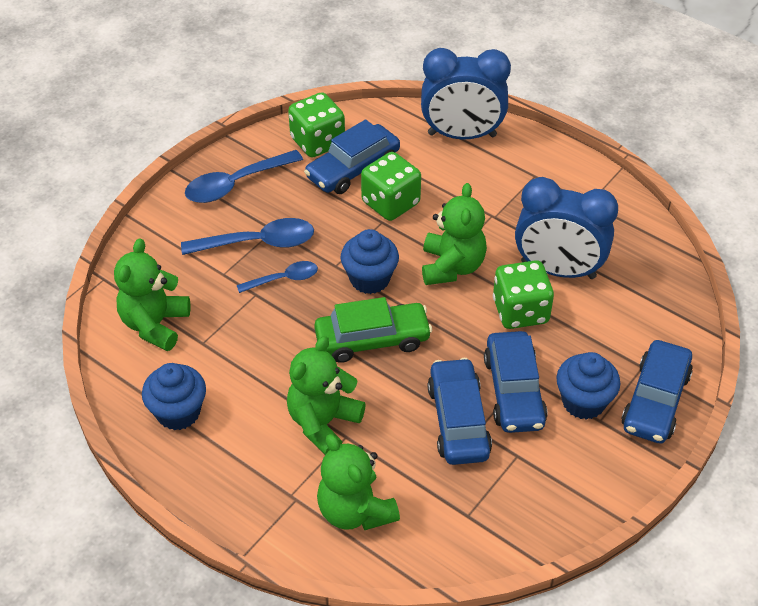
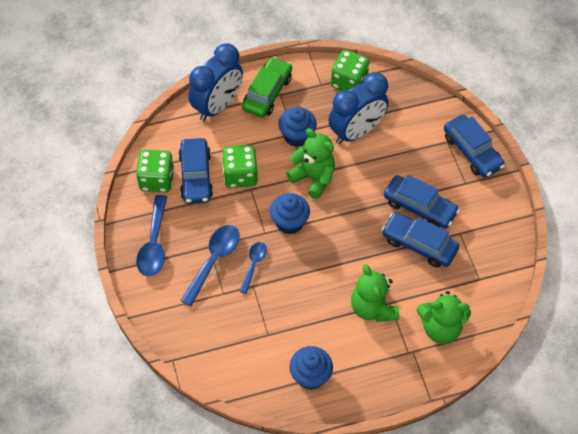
camera: 55 degrees left, 10 degrees up
green teddy bear [114,238,190,351] -> none
green car [314,297,432,363] -> green car moved to [242,57,292,118]
green dice [493,260,554,329] -> green dice moved to [331,50,370,91]
blue cupcake [556,352,620,420] -> blue cupcake moved to [278,107,317,147]

